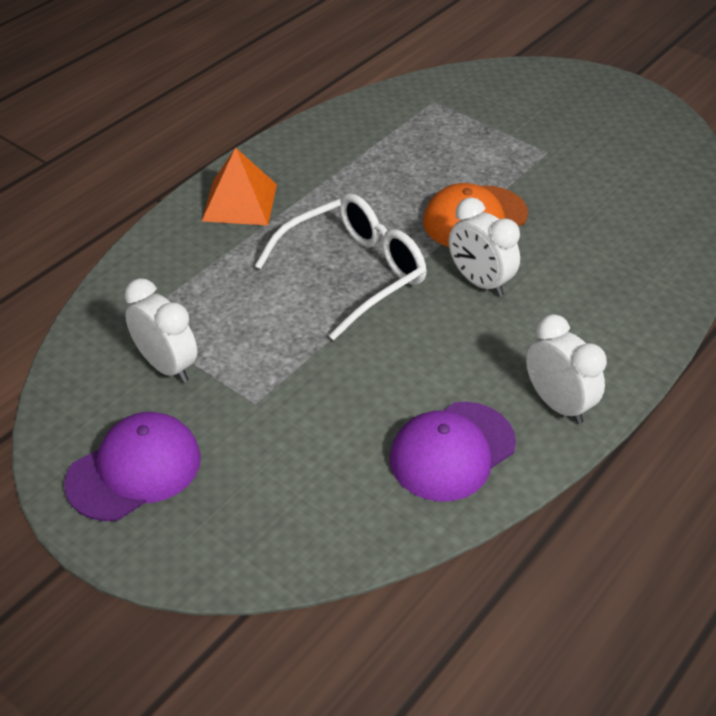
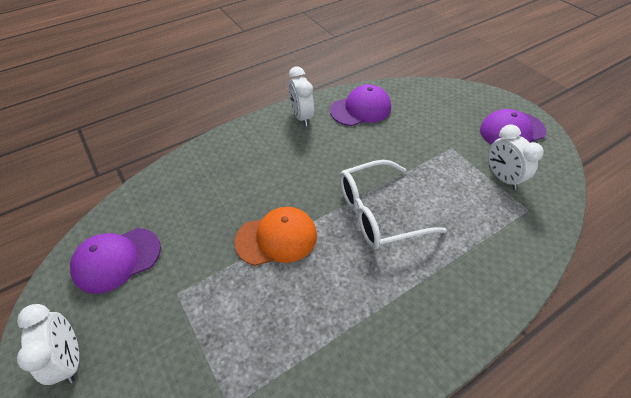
camera: 160 degrees left, 5 degrees up
orange pyramid [202,147,277,226] -> none
white clock [449,197,520,296] -> white clock moved to [17,304,79,385]
none -> purple cap [70,228,161,294]

